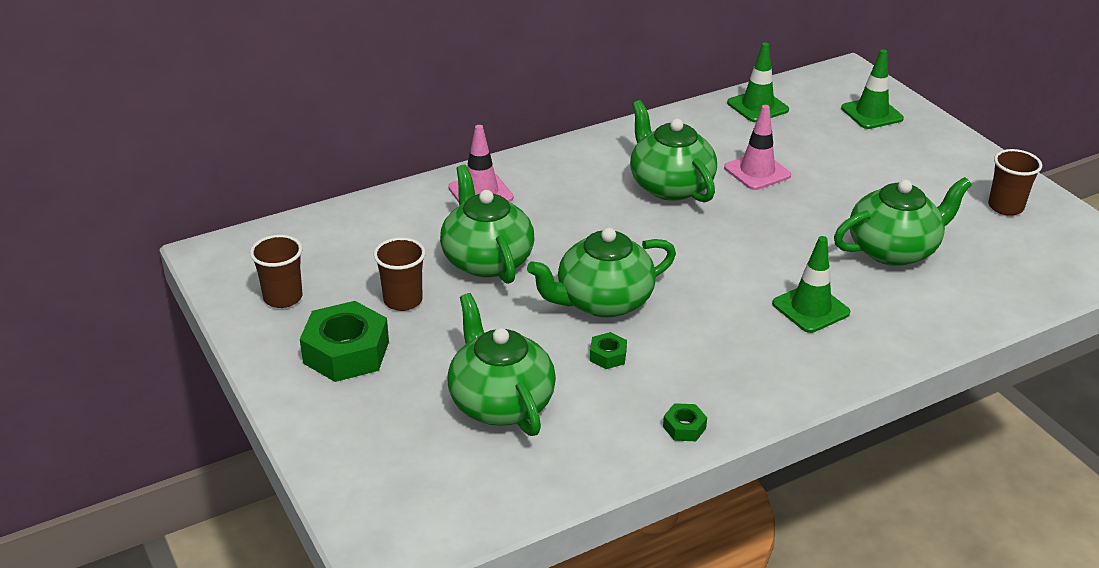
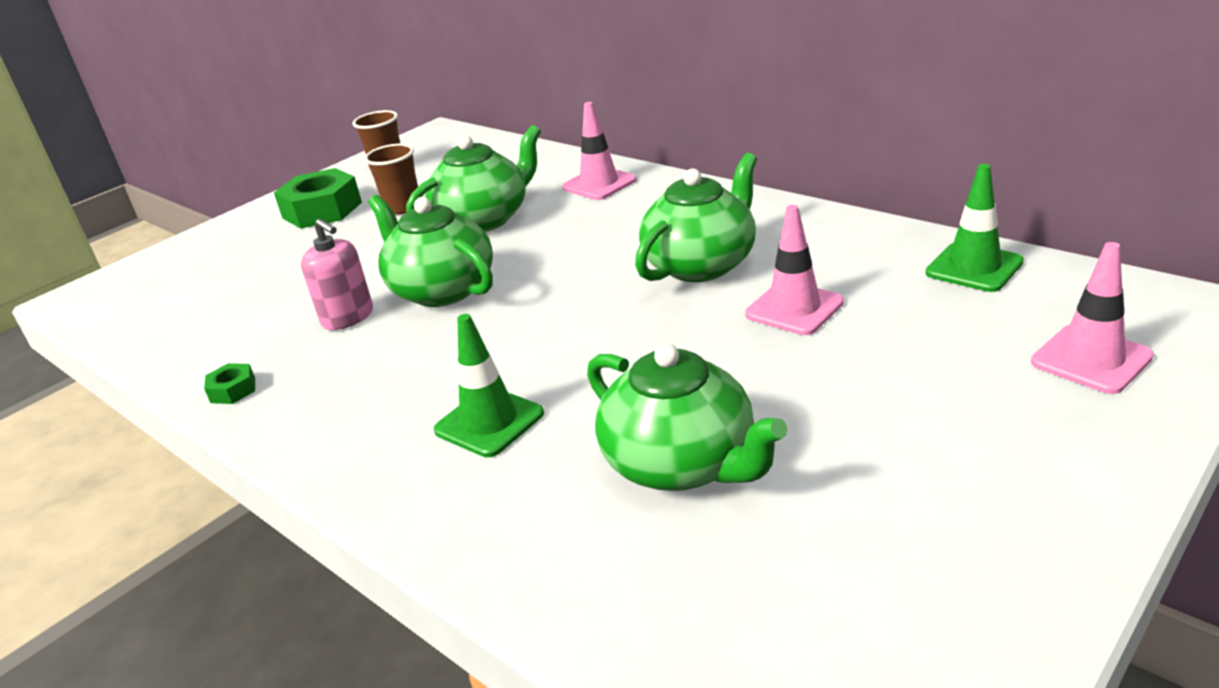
camera: 75 degrees right, 5 degrees down
green teapot [447,293,556,436] -> none
green nut [590,332,627,369] -> pink soap dispenser [301,219,373,330]
green traffic cone [841,49,904,129] -> pink traffic cone [1031,242,1154,394]
brown cup [988,149,1042,216] -> none

